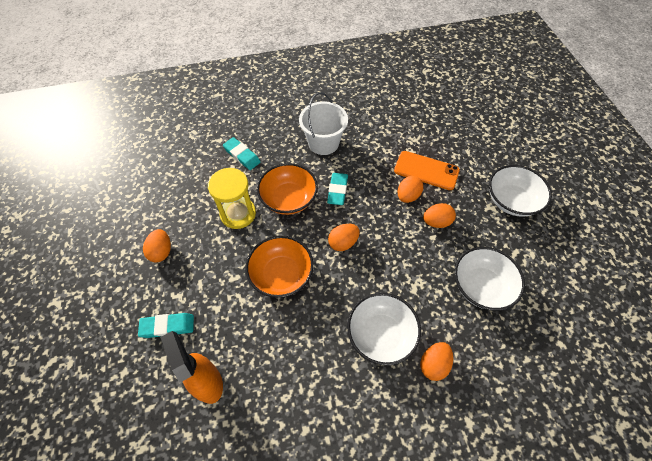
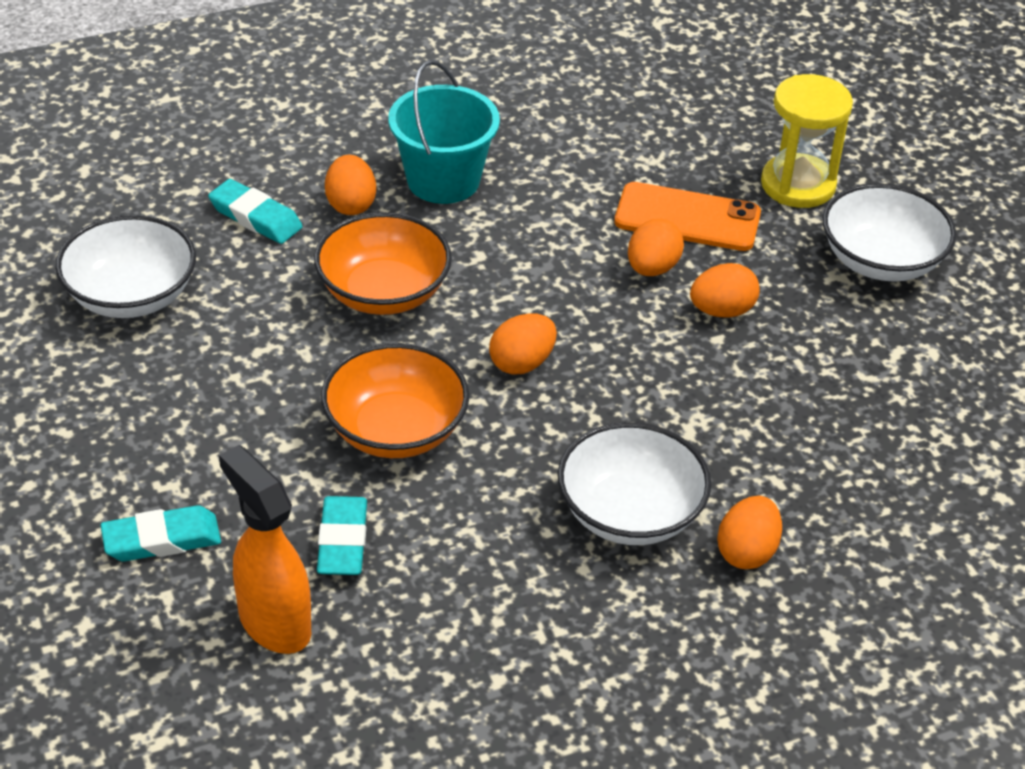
camera: 10 degrees left, 15 degrees down
orange egg [143,229,171,263] -> orange egg moved to [325,155,376,215]
yellow hourglass [208,168,256,229] -> yellow hourglass moved to [761,74,853,208]
white bucket [299,92,348,155] -> turquoise bucket [388,60,500,204]
turquoise eraser [327,173,348,205] -> turquoise eraser moved to [317,496,367,575]
white bowl [454,247,525,311] -> white bowl moved to [55,215,196,318]

